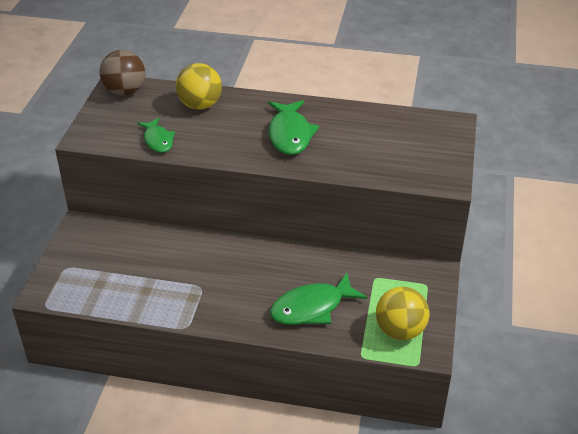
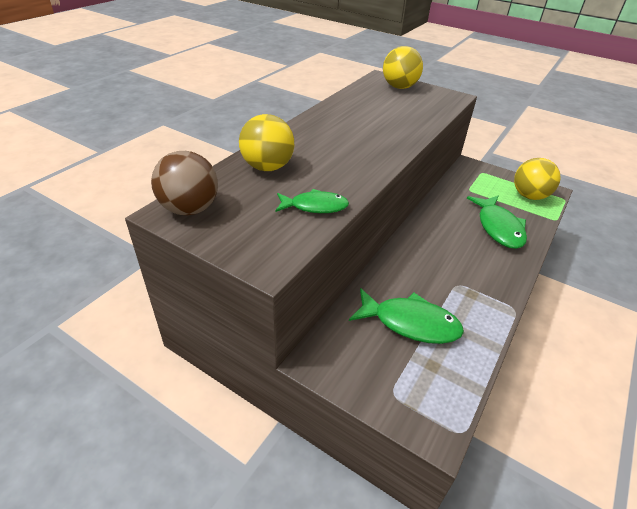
camera: 70 degrees left, 0 degrees up
green fish [268,100,319,155] -> green fish moved to [349,288,464,344]
none -> yellow ball [383,46,423,89]

